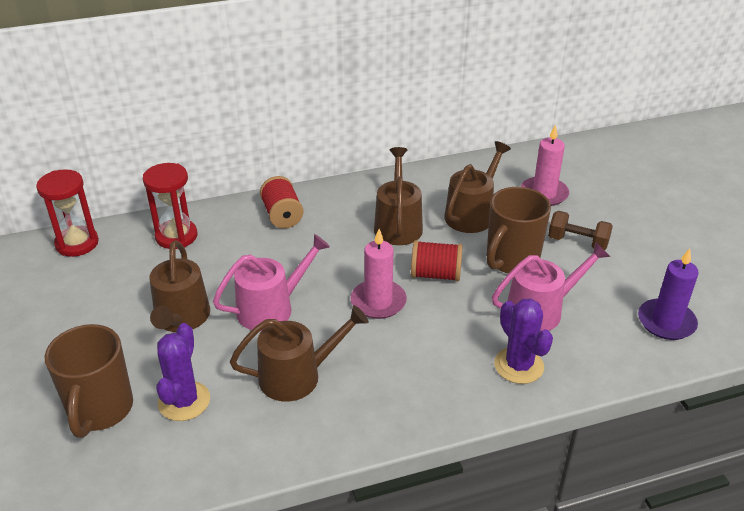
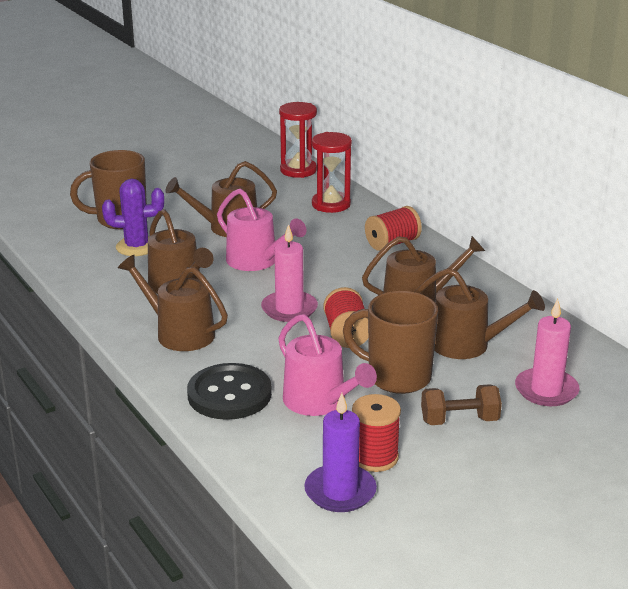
camera: 75 degrees right, 10 degrees down
purple cactus [494,298,553,384] -> black button [187,363,272,420]
brown dumbbell [548,211,613,250] -> brown dumbbell turned 75 degrees clockwise [421,384,502,425]
none -> brown watering can [118,255,228,351]
none -> red spool [352,394,401,472]

